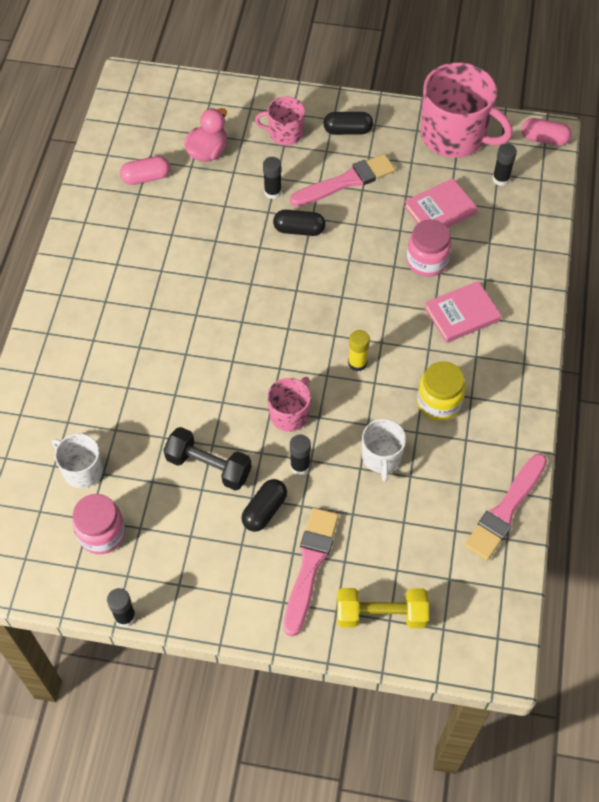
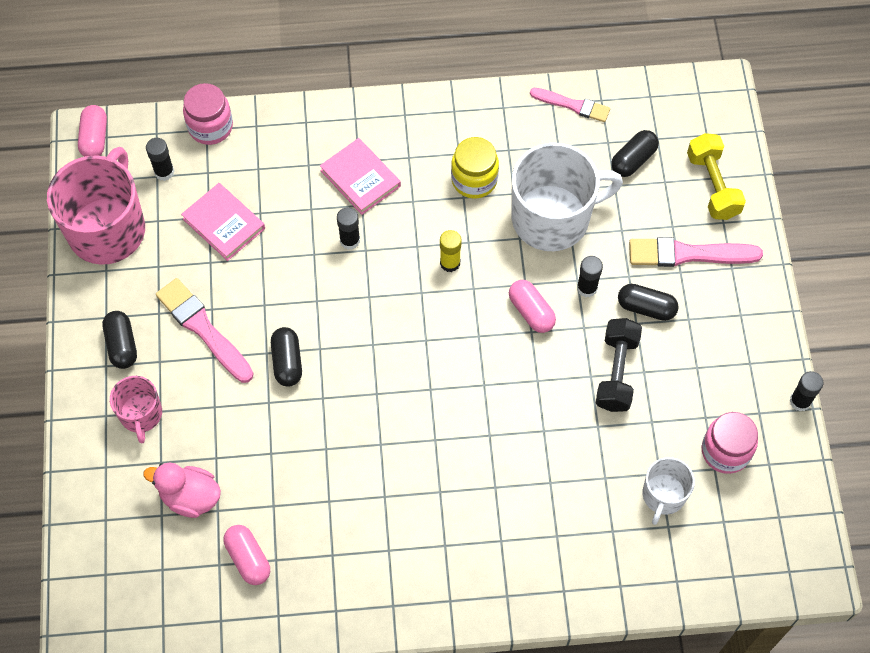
camera: 105 degrees left, 5 degrees up
black glue stick [263,157,282,199] -> black glue stick moved to [337,207,360,250]
pink mug [267,377,311,432] -> pink capsule [509,280,556,333]
white mug [362,419,406,482] -> white mug [512,143,623,251], size x1.92
pink jar [407,220,451,277] -> pink jar moved to [183,83,233,145]
pink brush [464,454,547,561] -> pink brush [530,88,610,122], size x0.65
none -> black capsule [611,130,659,177]

